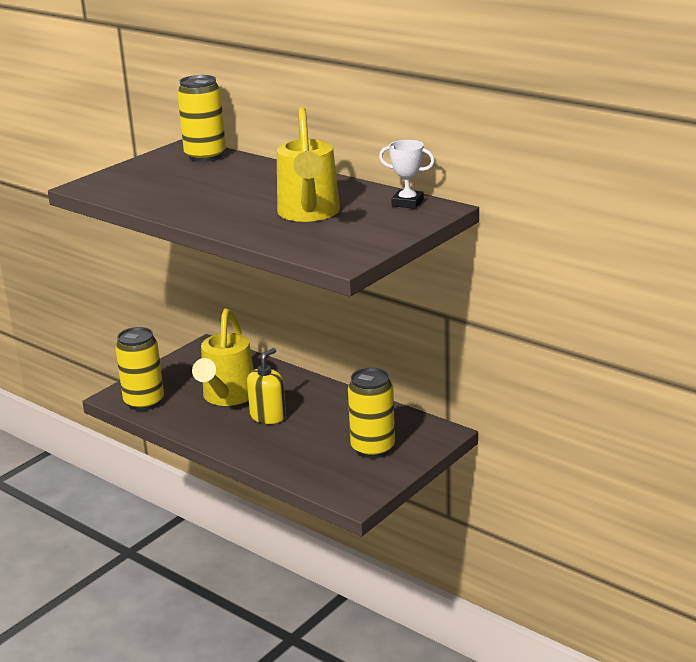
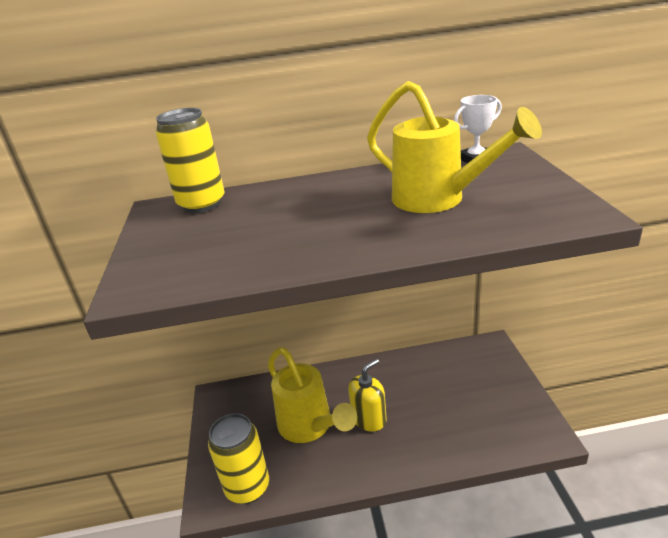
camera: 45 degrees left, 5 degrees up
yellow soap dispenser [247,348,286,424] -> yellow soap dispenser turned 60 degrees clockwise [348,359,387,432]
yellow can [348,368,395,458] -> none

